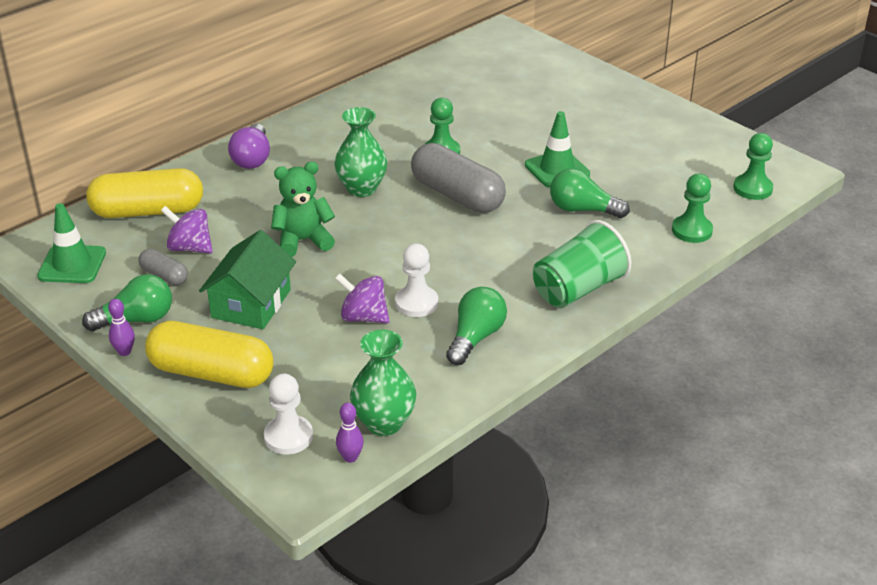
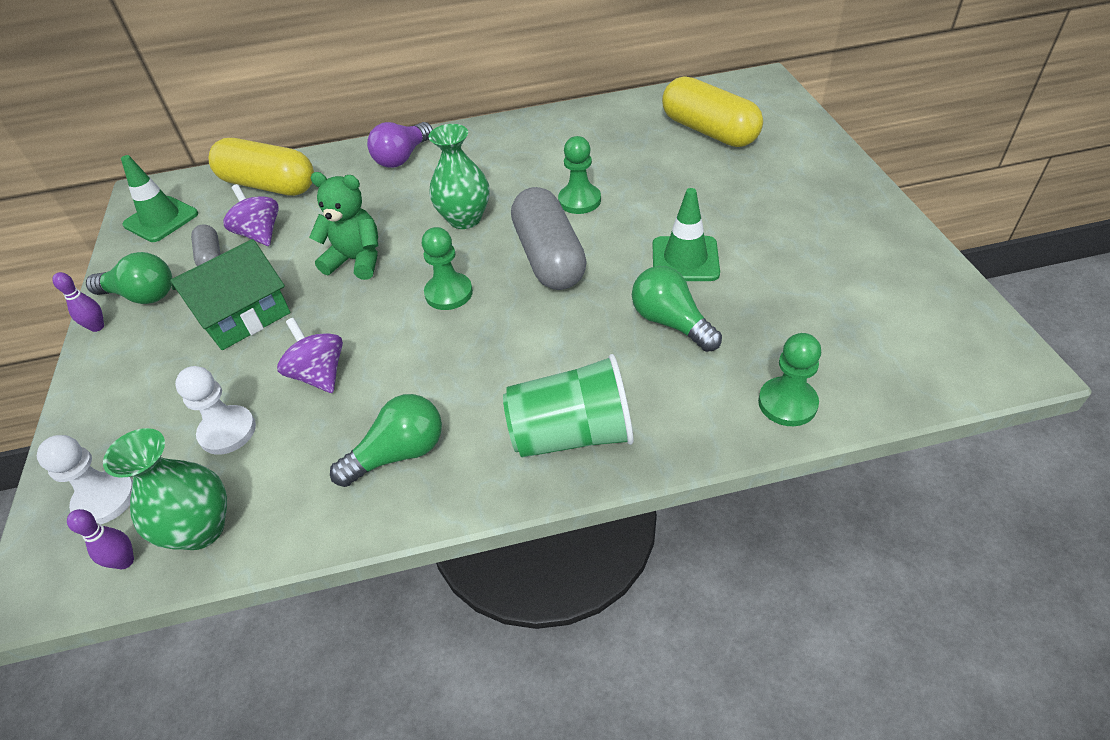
camera: 35 degrees right, 10 degrees up
yellow capsule [145,321,274,388] -> yellow capsule moved to [662,76,763,147]
white pawn [395,244,438,317] -> white pawn moved to [175,366,256,455]
green pawn [733,133,773,200] -> green pawn moved to [422,227,473,310]

